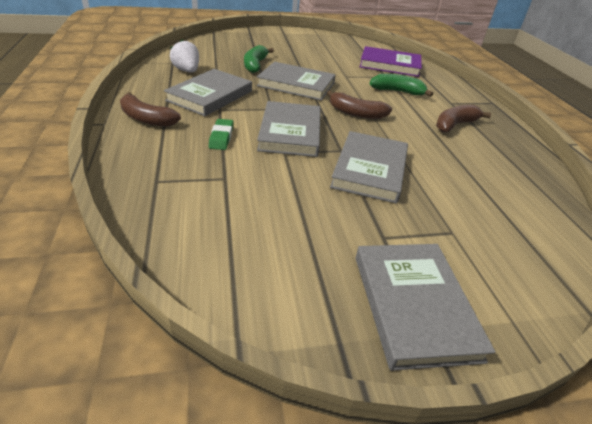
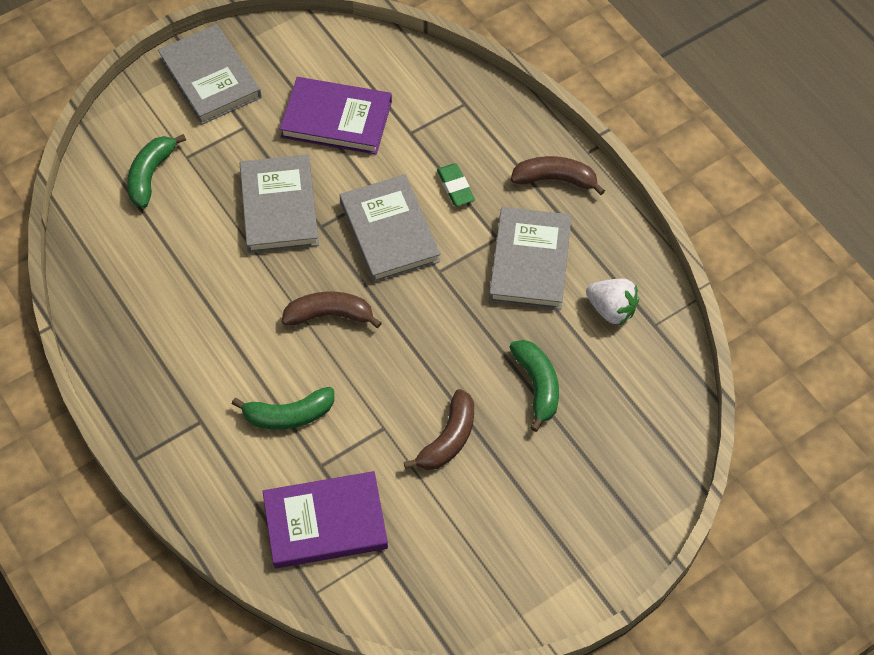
camera: 160 degrees right, 20 degrees up
grey book [257,62,336,101] -> none
brown banana [436,105,491,132] -> brown banana moved to [404,389,474,470]
none -> green banana [127,134,186,208]
none -> purple book [280,77,392,154]

